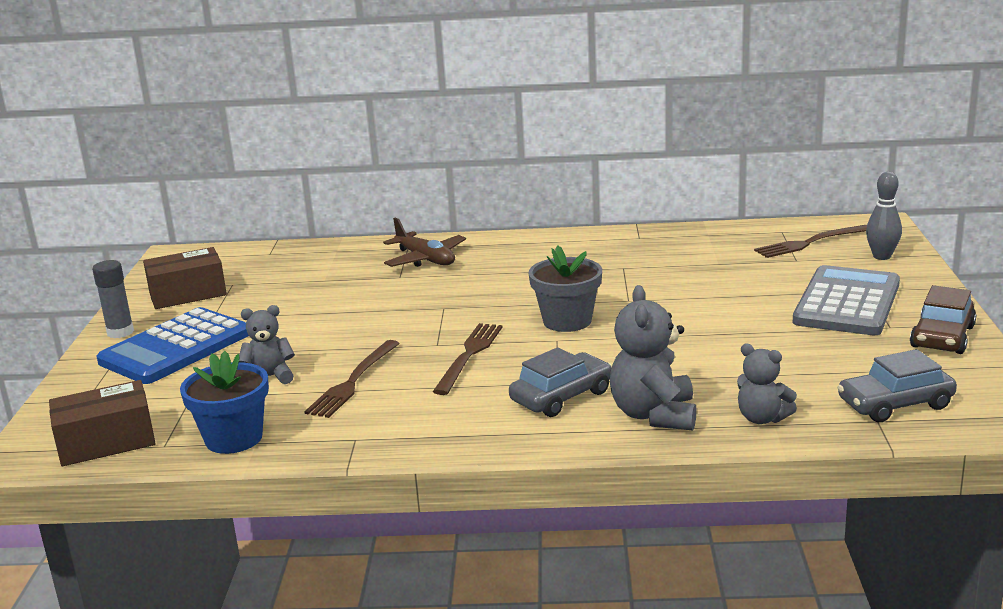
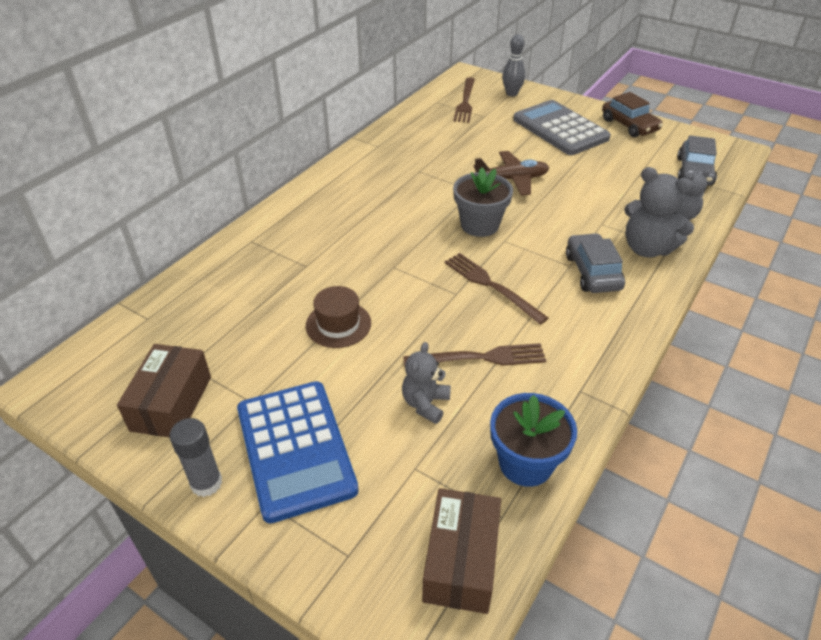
camera: 60 degrees left, 20 degrees up
brown fork [304,340,400,418] -> brown fork turned 60 degrees counterclockwise [403,343,546,367]
brown plane [383,218,466,267] -> brown plane moved to [474,151,549,196]
none -> brown hat [306,286,371,348]

